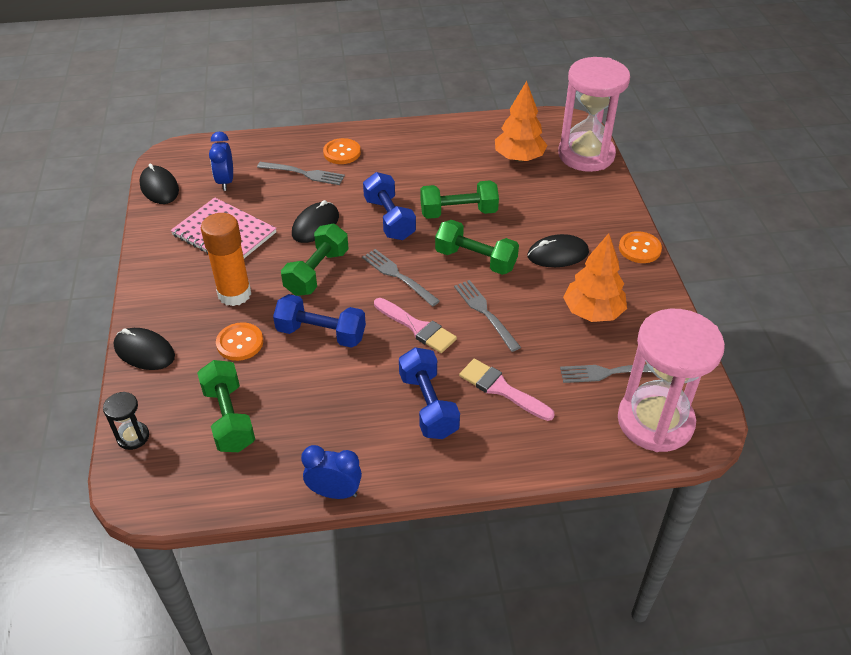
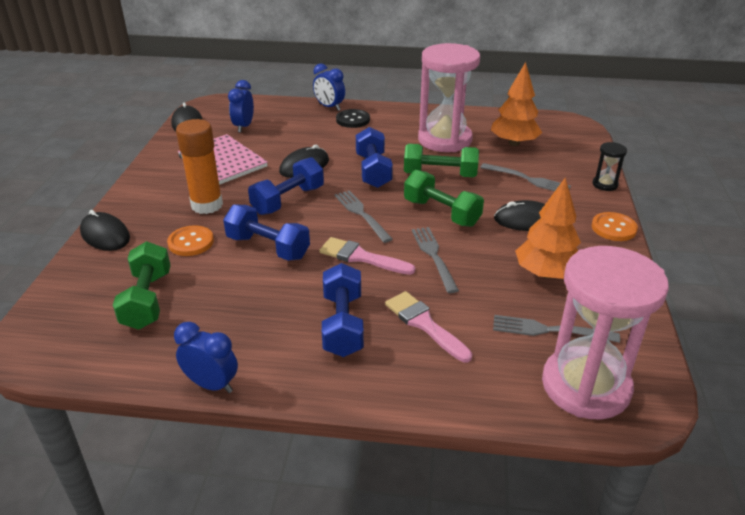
camera: 15 degrees right, 10 degrees down
black hourglass [103,392,149,450] -> black hourglass moved to [593,142,627,191]
grey fork [257,162,345,185] -> grey fork moved to [480,163,571,191]
green dumbbell [281,224,349,296] -> blue dumbbell [248,157,324,215]
orange button [323,138,361,164] -> black button [336,109,370,128]
pink brush [374,298,457,353] -> pink brush turned 150 degrees clockwise [319,237,415,275]
pink hourglass [558,57,630,172] -> pink hourglass moved to [418,43,480,152]
none -> blue clock [313,63,345,111]

